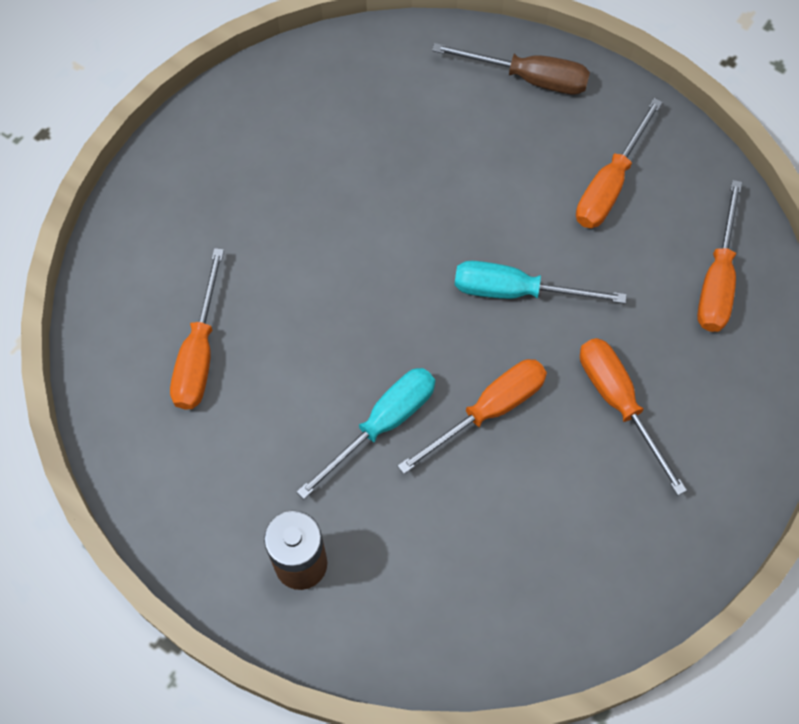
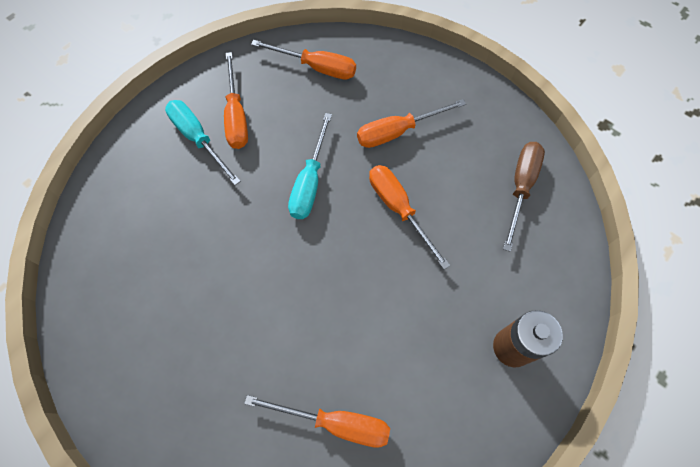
camera: 85 degrees left, 0 degrees up
turquoise screwdriver [297,368,435,499] -> turquoise screwdriver moved to [165,100,241,185]
brown screwdriver [432,43,590,95] -> brown screwdriver moved to [503,142,545,252]
orange screwdriver [576,98,663,228] -> orange screwdriver turned 45 degrees clockwise [224,52,248,149]

